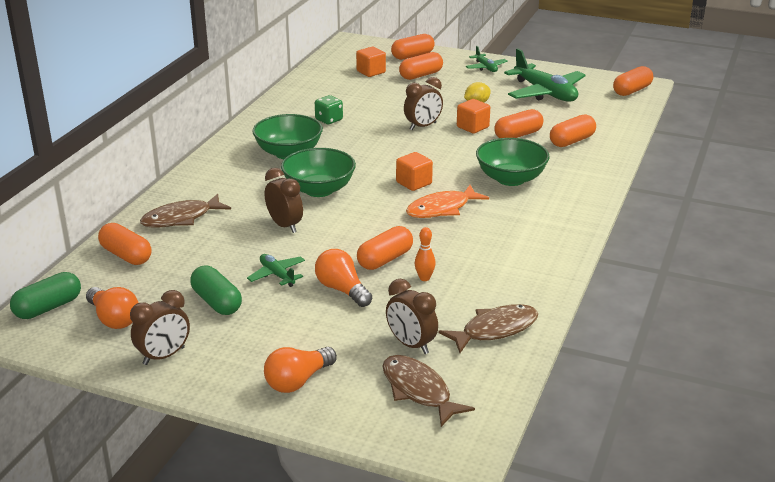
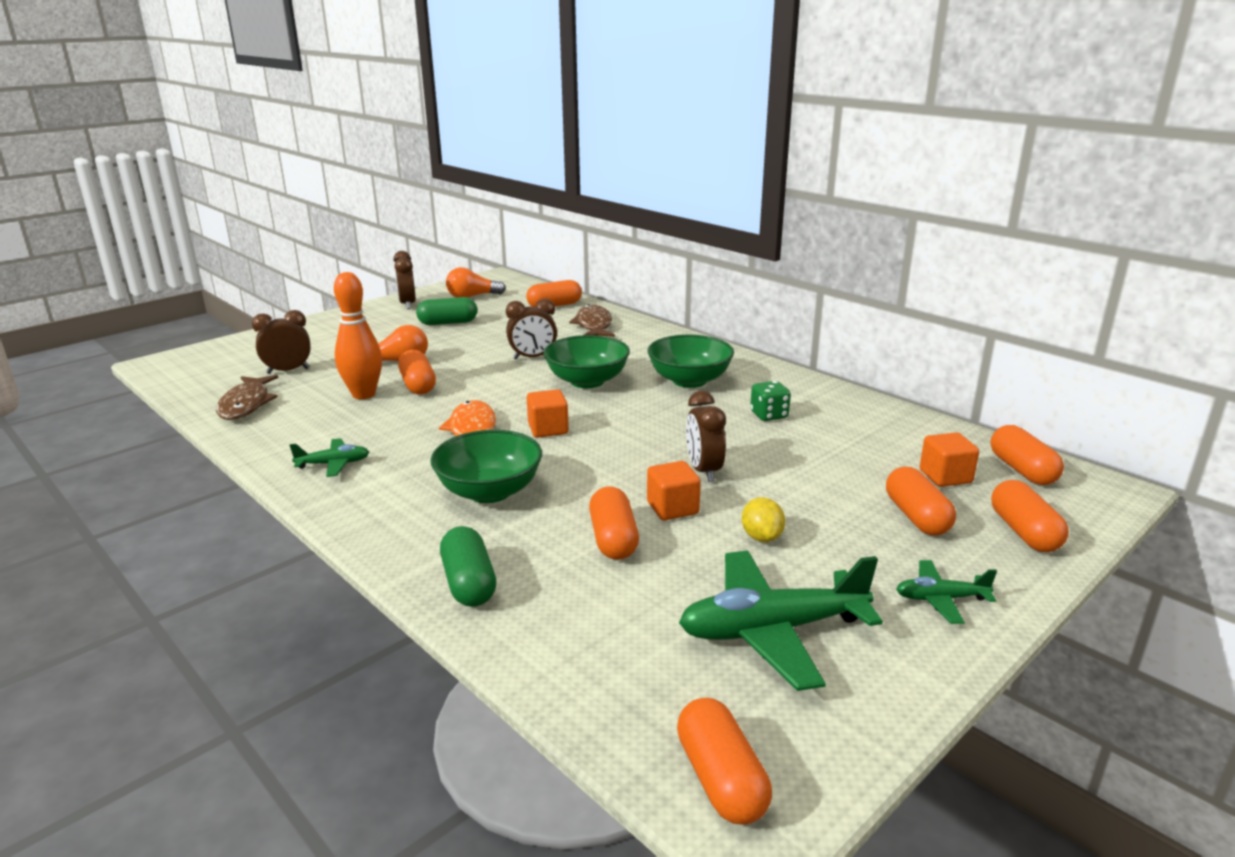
camera: 115 degrees right, 5 degrees down
green capsule [10,272,81,319] -> green capsule moved to [440,526,496,607]
green plane [247,254,305,287] -> green plane moved to [290,438,369,477]
orange light bulb [264,347,337,393] -> none
brown fish [382,355,475,427] -> none
orange bowling pin [415,227,436,281] -> orange bowling pin [334,272,382,399], size x2.06
orange capsule [550,114,596,147] -> orange capsule moved to [990,425,1064,485]

